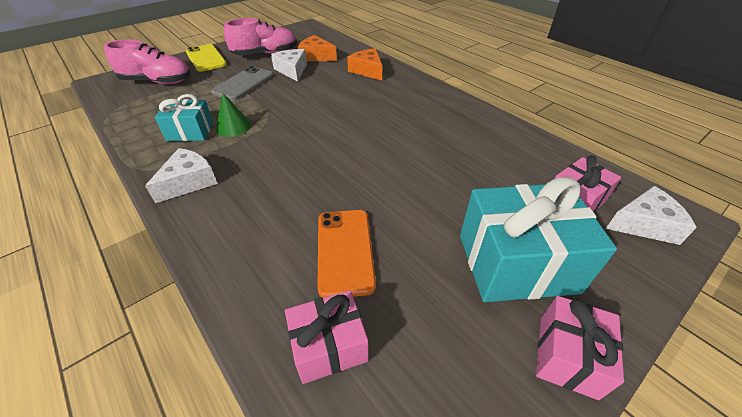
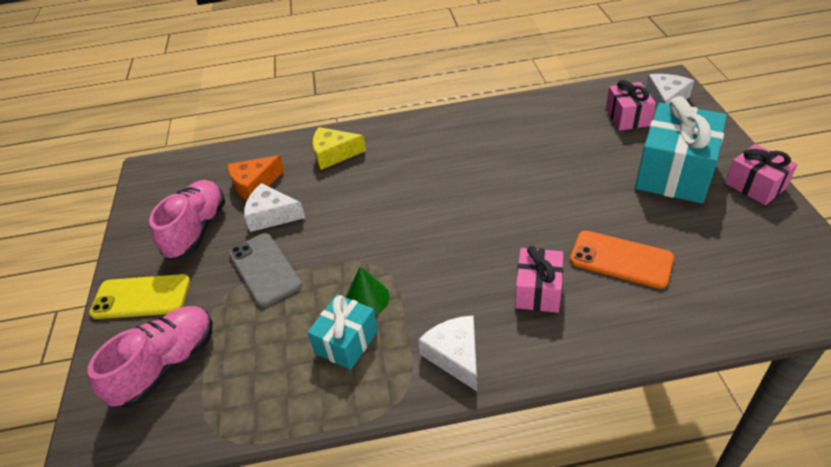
camera: 55 degrees left, 0 degrees up
pink gift [285,290,369,384] -> pink gift moved to [515,246,563,313]
orange cheese [347,48,383,81] -> yellow cheese [313,127,366,170]

